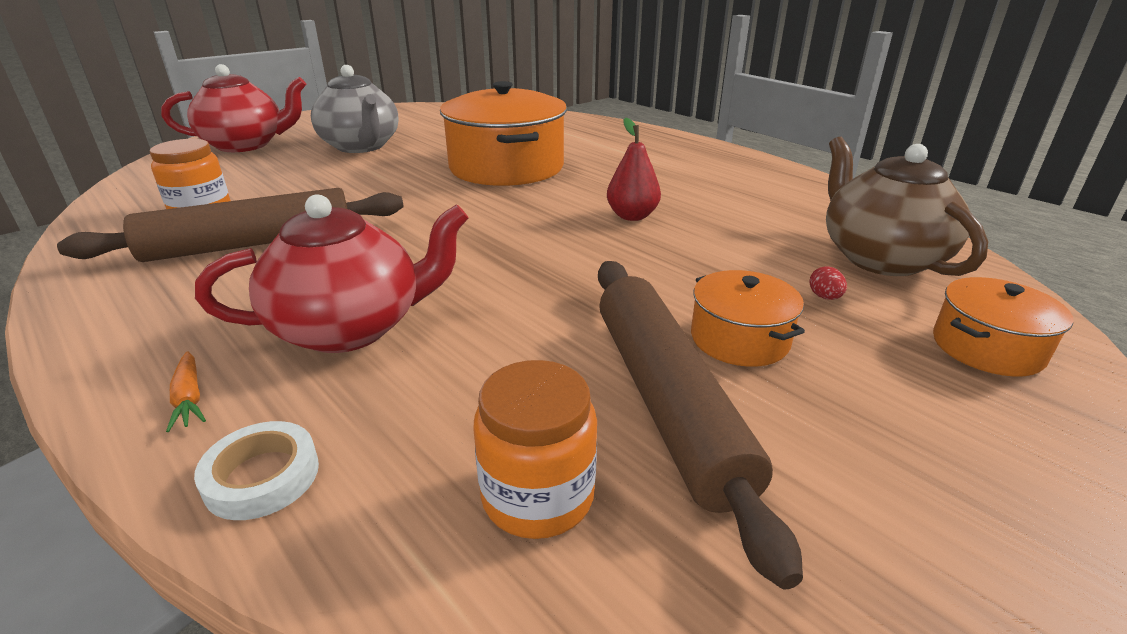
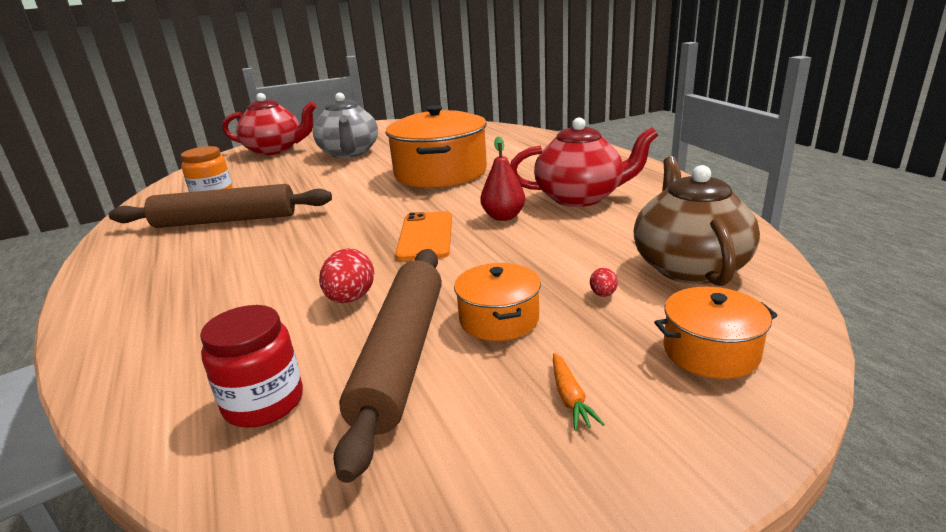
camera: 20 degrees right, 5 degrees down
orange carrot [166,351,206,432] -> orange carrot moved to [553,353,605,431]
white tape [194,421,319,520] -> none
red teapot [195,194,469,353] -> red teapot moved to [510,117,658,207]
orange jar [473,360,597,539] -> red jar [200,305,303,428]
none -> red egg [319,248,374,303]
none -> orange phone [395,211,452,261]

